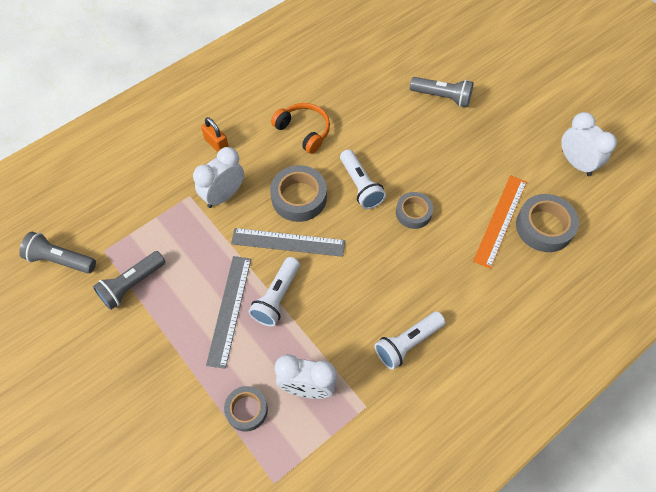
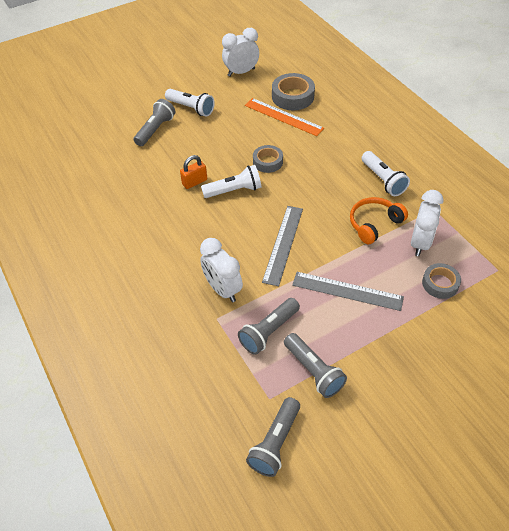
camera: 80 degrees left, 10 degrees down
orange padlock [201,117,229,152] -> orange padlock moved to [180,155,207,189]
white flashlight [249,257,300,327] -> white flashlight moved to [165,89,215,117]
grey tape [270,165,327,222] -> none
orange headphones [271,103,330,154] -> orange headphones moved to [350,197,408,244]
none -> grey flashlight [238,298,300,355]

